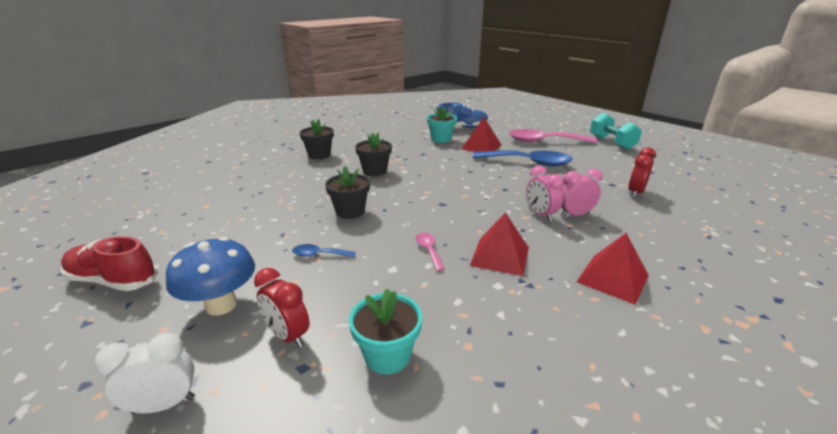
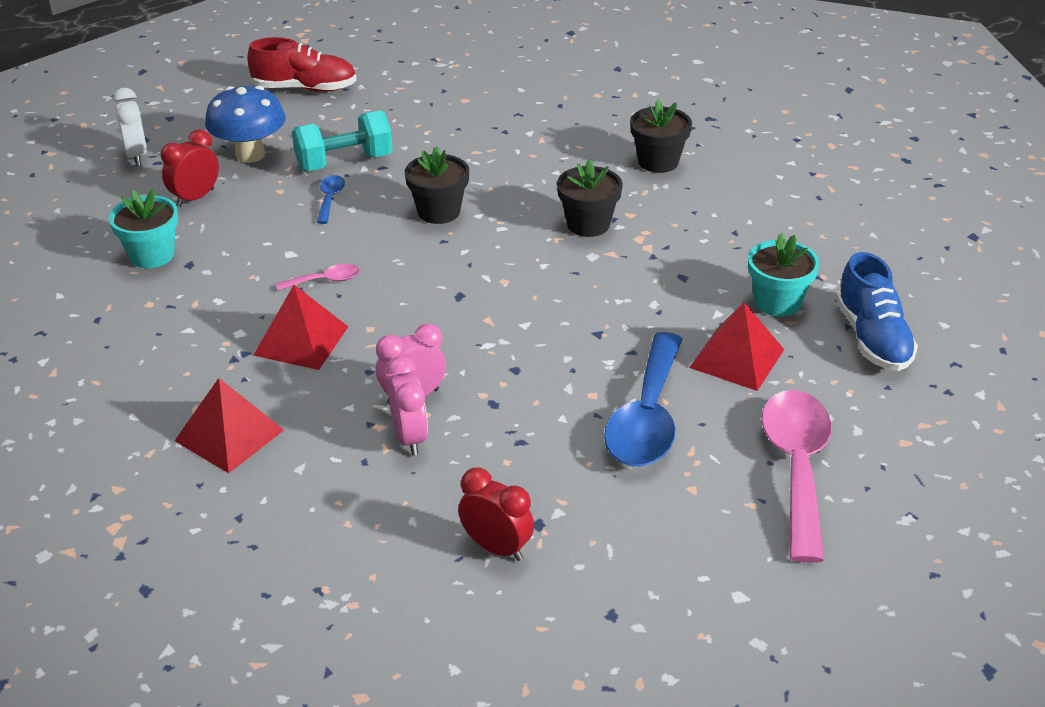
camera: 90 degrees right, 10 degrees up
red shoe [61,236,158,291] -> red shoe turned 75 degrees clockwise [247,37,357,92]
turquoise dumbbell [590,113,642,150] -> turquoise dumbbell moved to [292,110,393,171]

